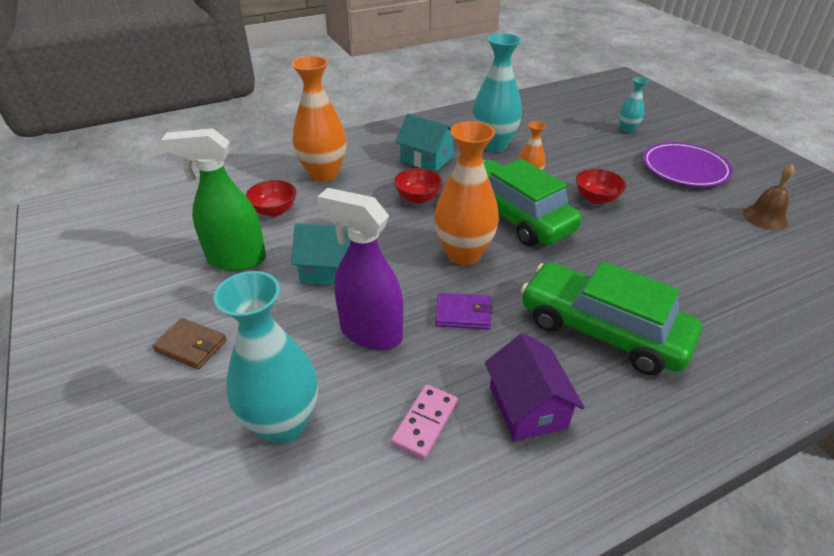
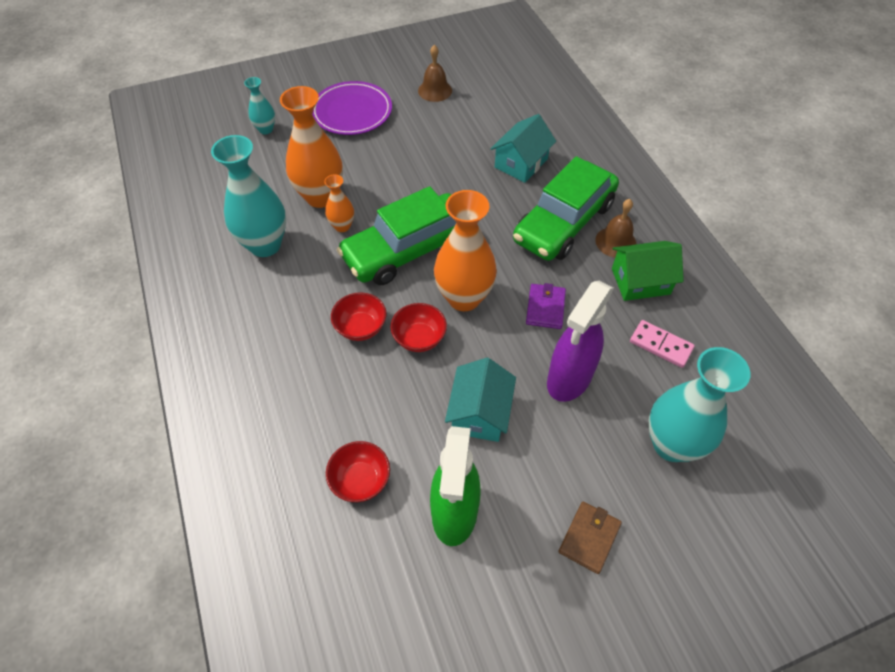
camera: 85 degrees left, 15 degrees up
orange vase [291,56,346,182] -> orange vase moved to [280,86,343,208]
turquoise house [396,114,454,172] -> turquoise house moved to [491,114,556,183]
purple house [485,333,585,441] -> green house [612,241,684,301]
red bowl [576,169,626,204] -> red bowl moved to [390,303,447,352]
none -> brown bell [595,199,636,258]

